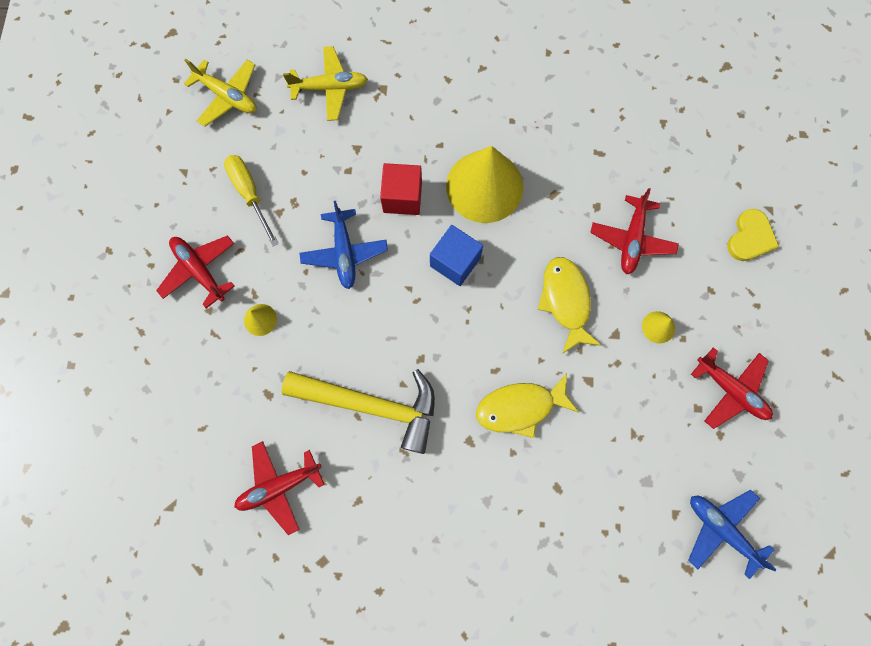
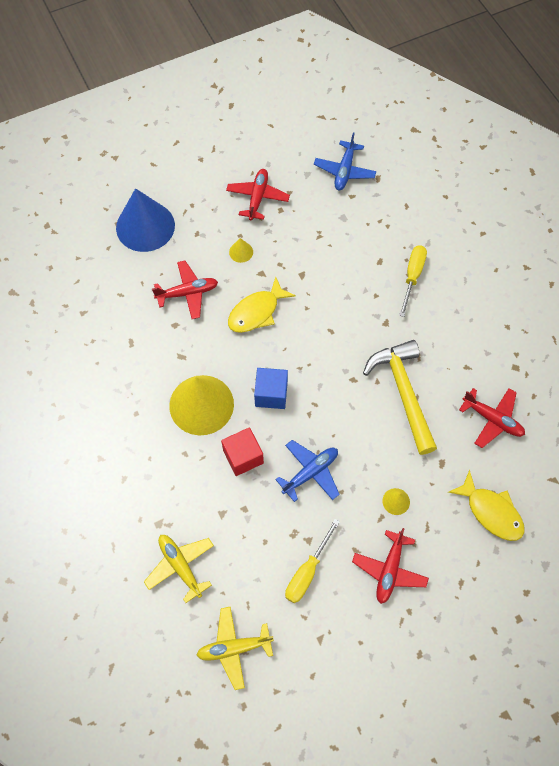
camera: 120 degrees left, 10 degrees down
yellow plane [184,59,257,127] -> yellow plane turned 105 degrees counterclockwise [197,607,274,690]
yellow fish [476,373,579,438] -> yellow fish moved to [448,470,525,541]
yellow heart [727,209,779,261] -> blue cone [116,188,175,252]
none -> yellow screwdriver [399,245,427,317]

